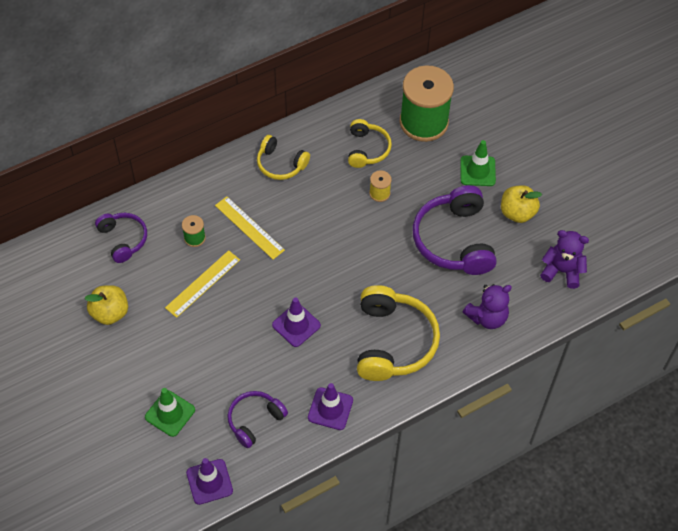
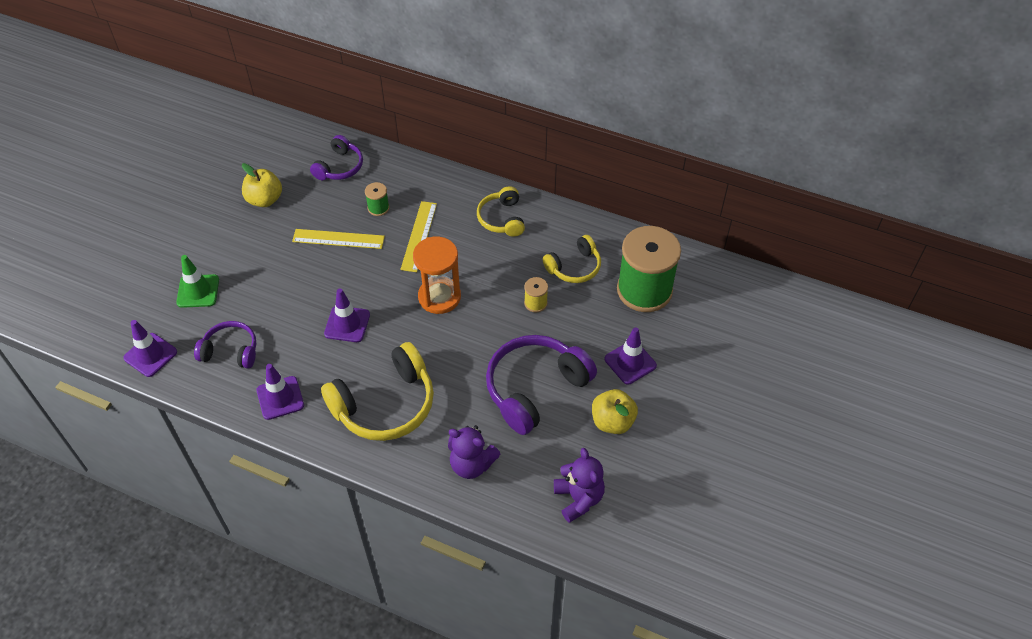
camera: 55 degrees right, 5 degrees down
green traffic cone [460,140,496,186] -> purple traffic cone [604,327,657,385]
none -> orange hourglass [413,237,461,314]

